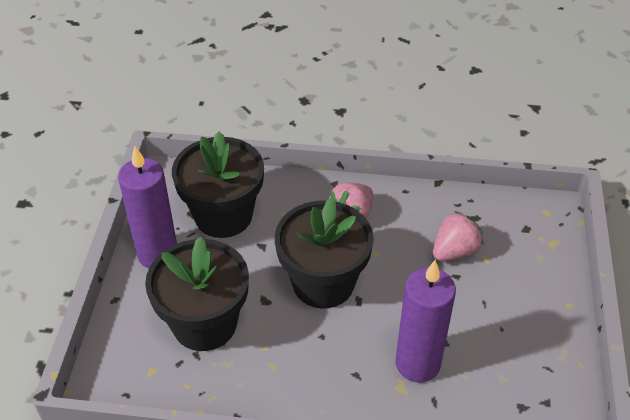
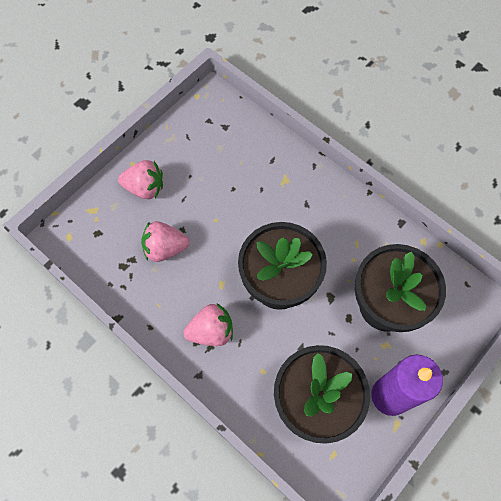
camera: 145 degrees left, 20 degrees up
purple candle [395,260,456,383] -> none
none -> pink strawberry [118,160,163,199]

